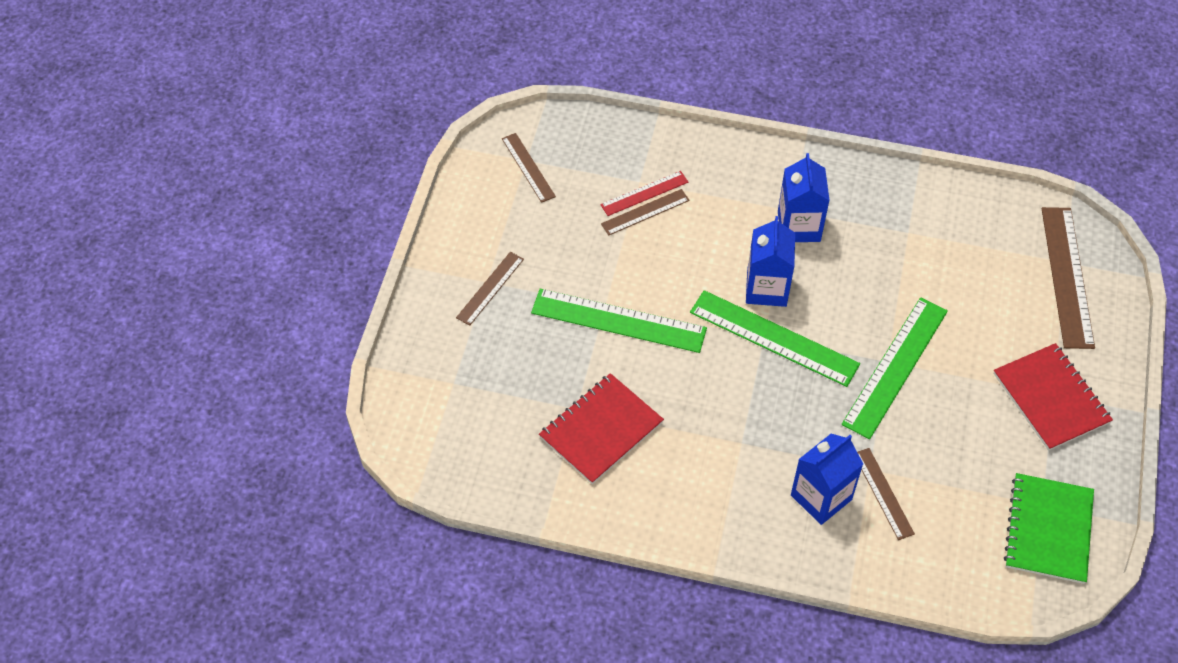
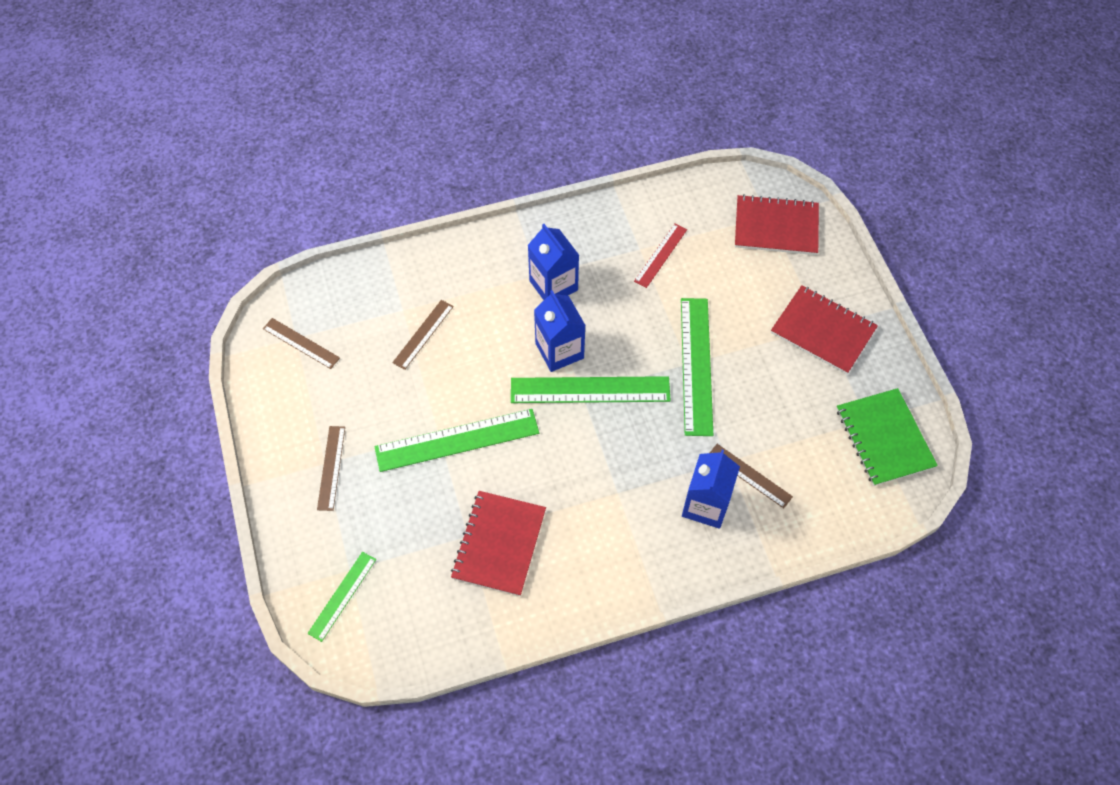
camera: 30 degrees left, 5 degrees up
red ruler [600,171,688,216] -> red ruler moved to [634,224,687,288]
brown ruler [1042,207,1095,349] -> red notebook [735,194,819,255]
none -> green ruler [307,552,376,642]

